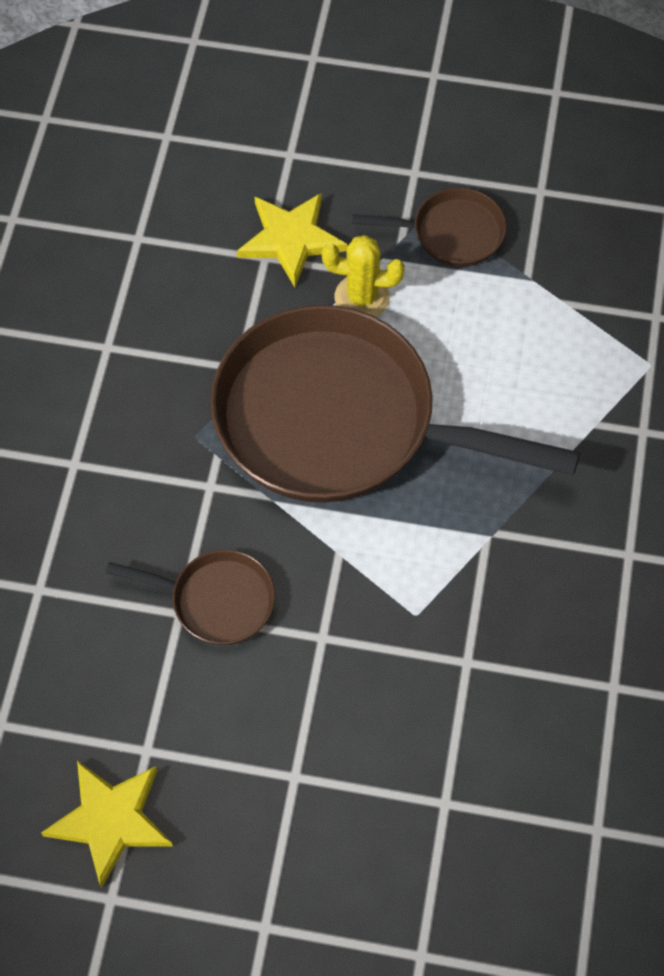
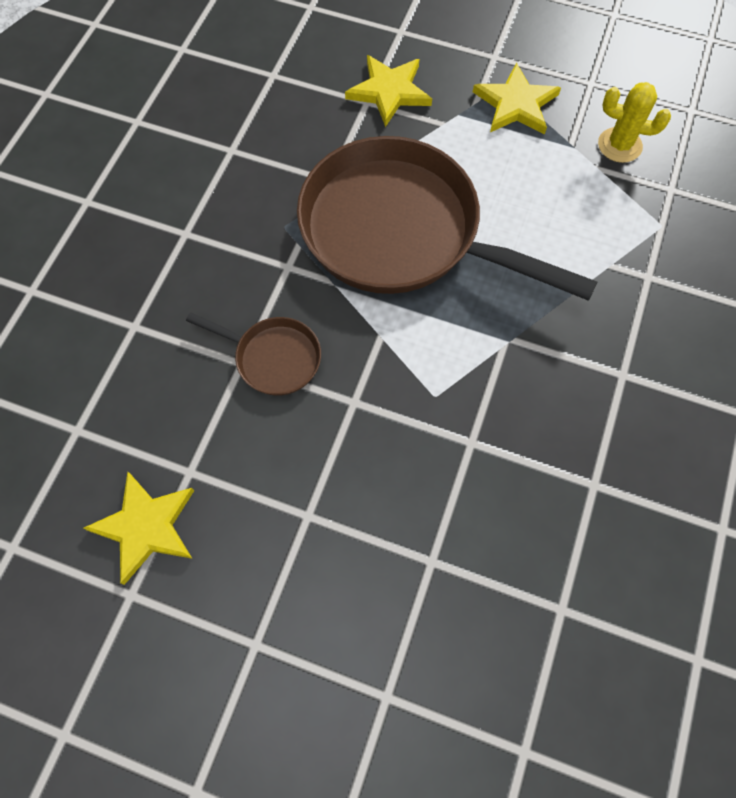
camera: 10 degrees right, 5 degrees up
yellow cactus [322,235,405,317] -> yellow cactus moved to [598,82,671,163]
brown pan [352,188,507,267] -> yellow star [473,62,561,134]

